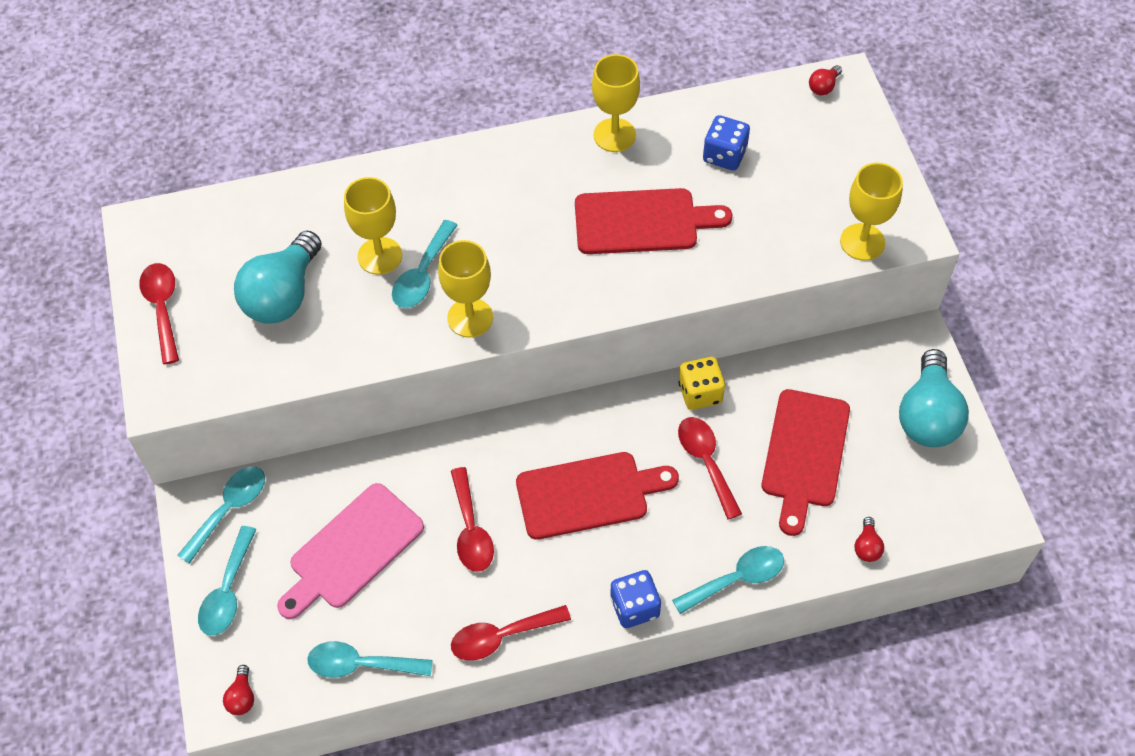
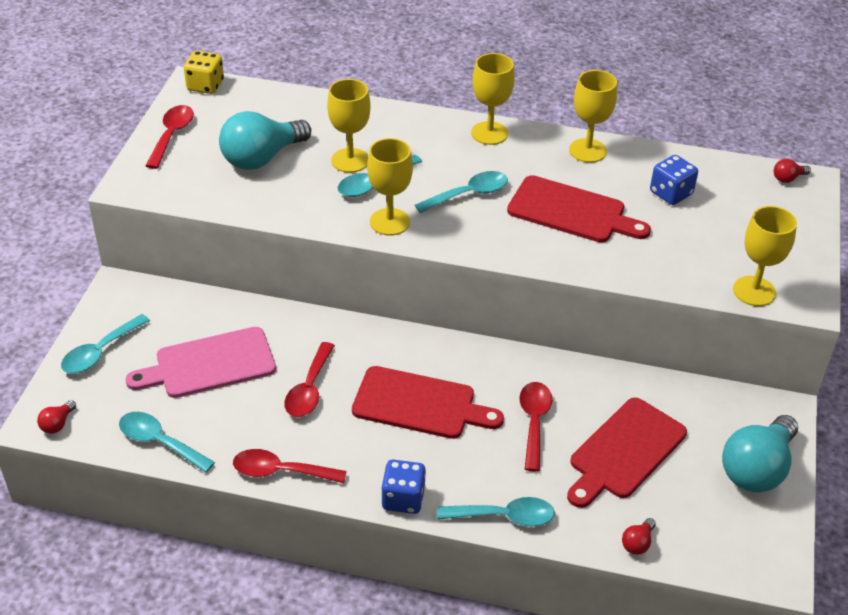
camera: 25 degrees right, 15 degrees down
turquoise spoon [177,467,265,564] -> turquoise spoon moved to [415,171,508,213]
yellow dice [678,357,725,410] -> yellow dice moved to [184,51,224,94]
none -> yellow goblet [471,53,515,145]

